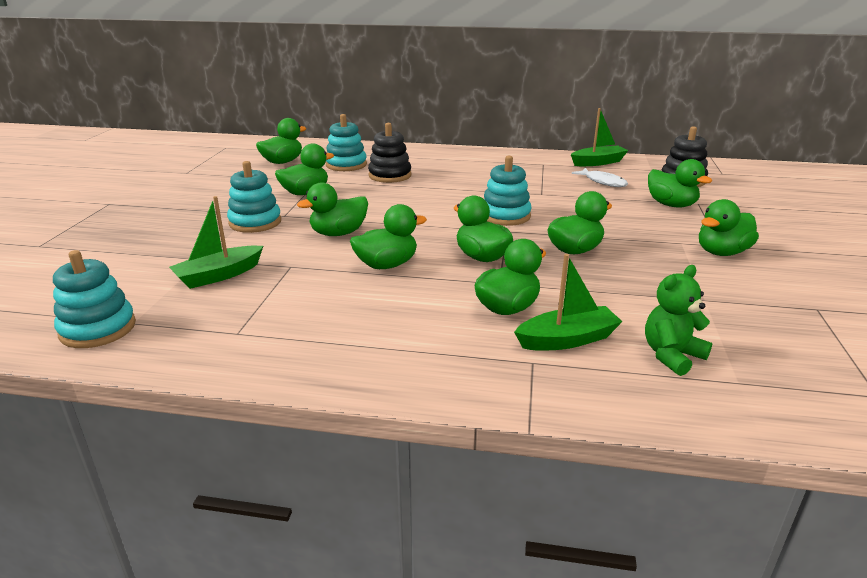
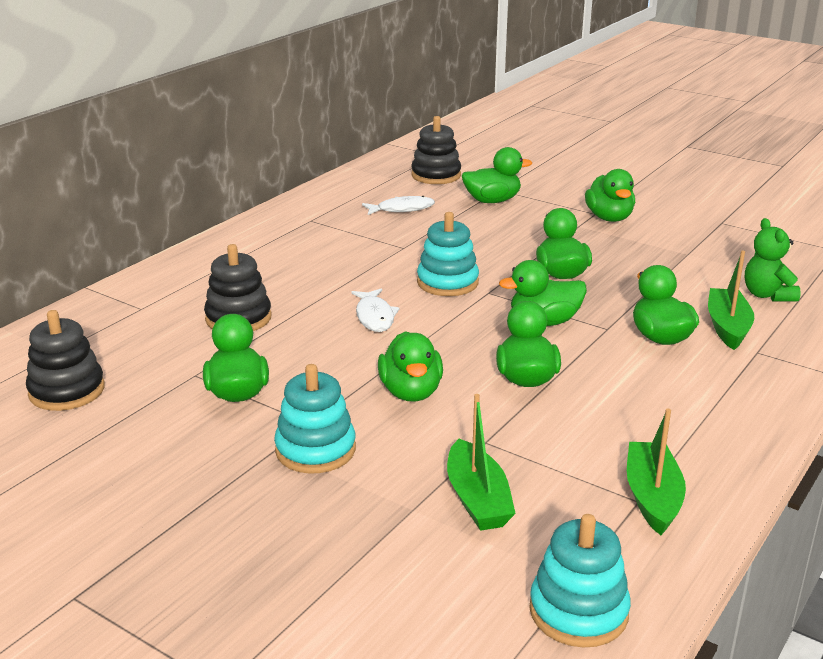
camera: 65 degrees left, 0 degrees up
green duck [256,118,307,164] -> black stacking toy [26,310,105,411]
turquoise stacking toy [326,114,367,171] -> none
green boat [571,108,629,166] -> green boat moved to [627,409,686,535]
none -> white fish [351,288,400,332]

